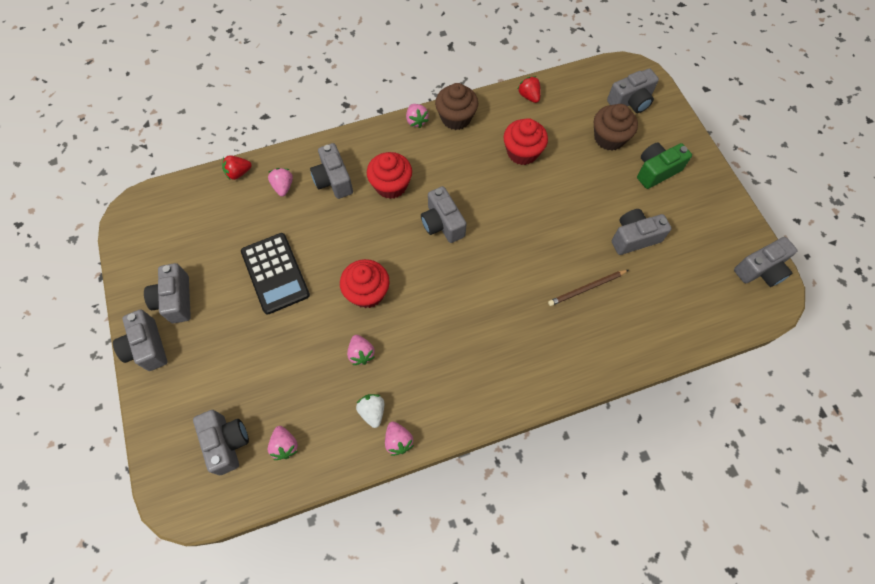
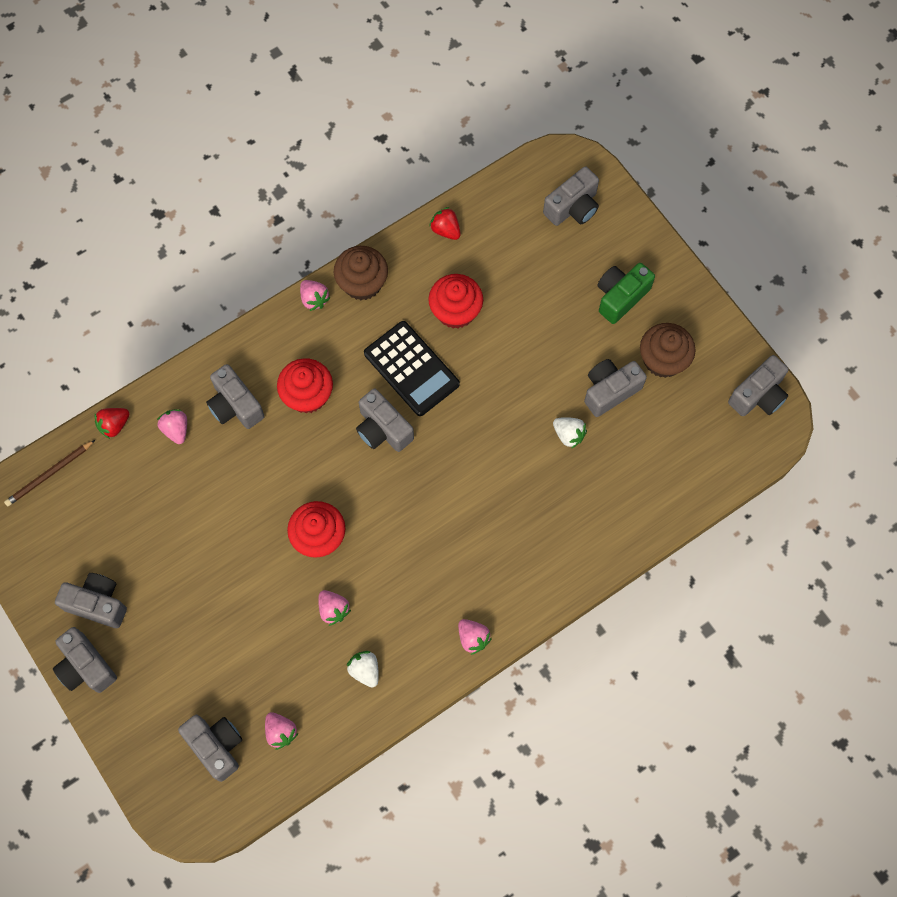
camera: 15 degrees left, 5 degrees up
grey camera [144,263,191,323] -> grey camera turned 135 degrees clockwise [55,573,127,628]
black calculator [241,233,310,314] -> black calculator moved to [364,321,460,416]
pink strawberry [385,421,414,456] -> pink strawberry moved to [458,619,492,655]
brown pencil [548,270,628,306] -> brown pencil moved to [4,440,95,506]
brown cupcake [594,104,638,151] -> brown cupcake moved to [640,323,696,378]
none -> white strawberry [553,417,587,449]

